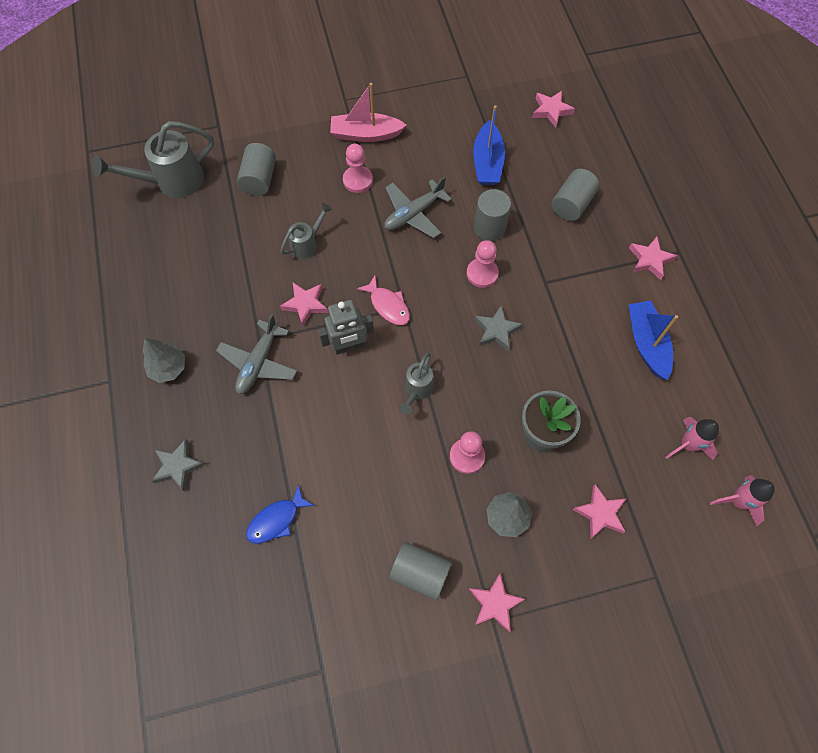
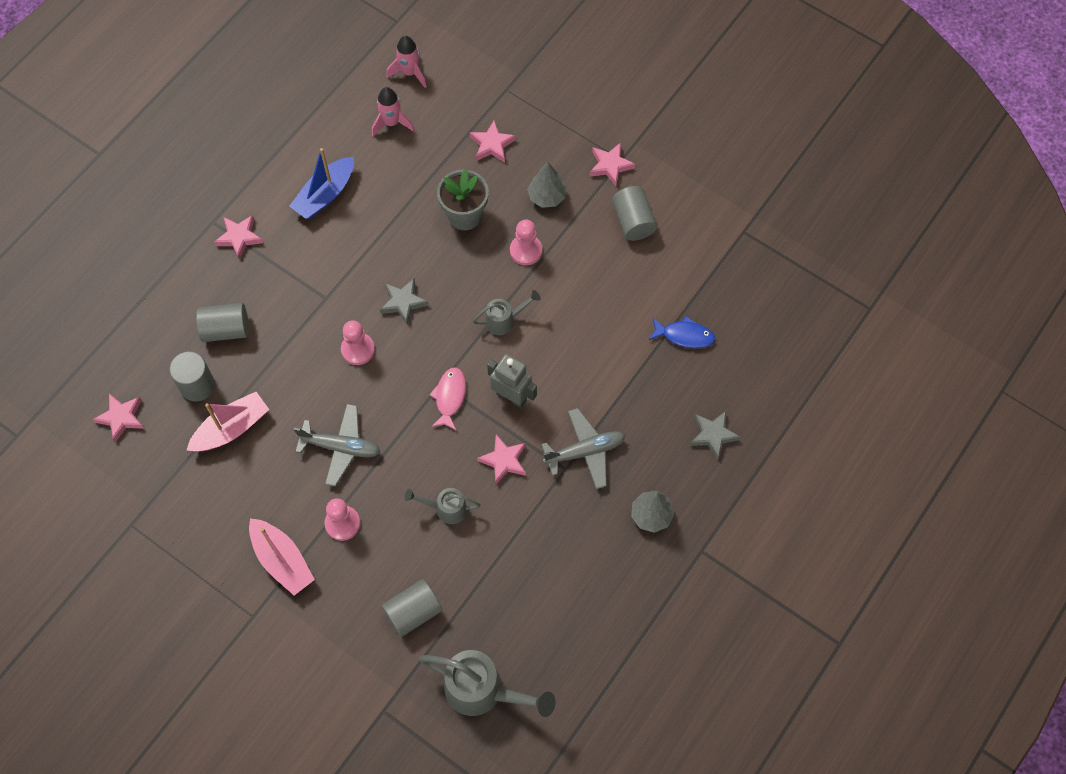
camera: 130 degrees left, 0 degrees up
blue boat [473,105,505,185] -> pink boat [186,392,269,451]
grey cylinder [474,189,511,241] -> grey cylinder moved to [169,351,215,402]

